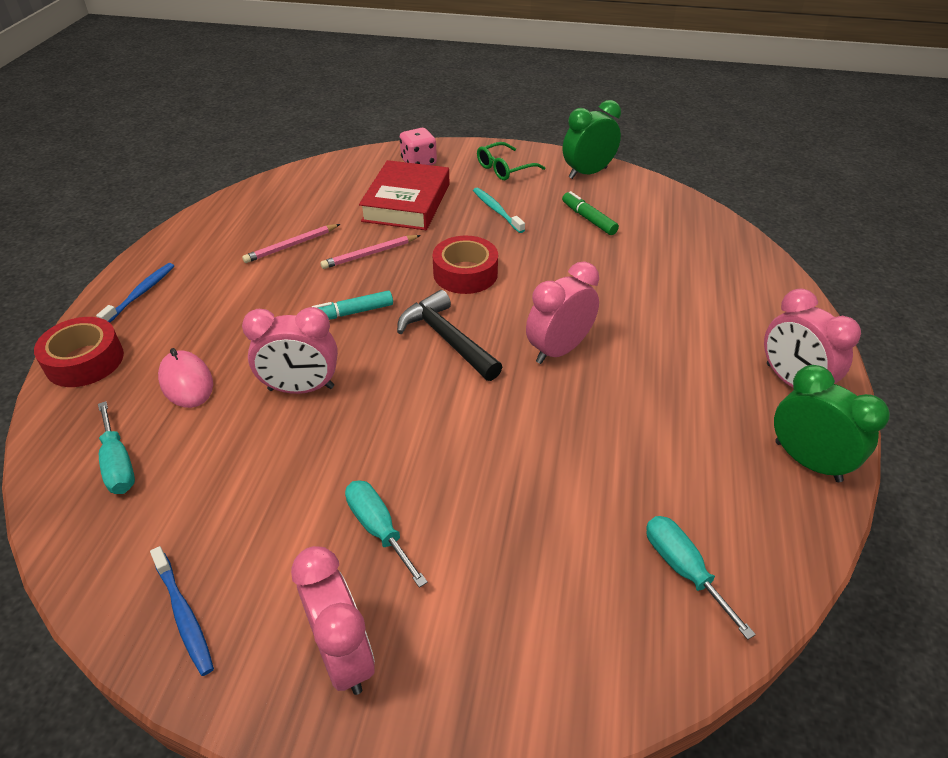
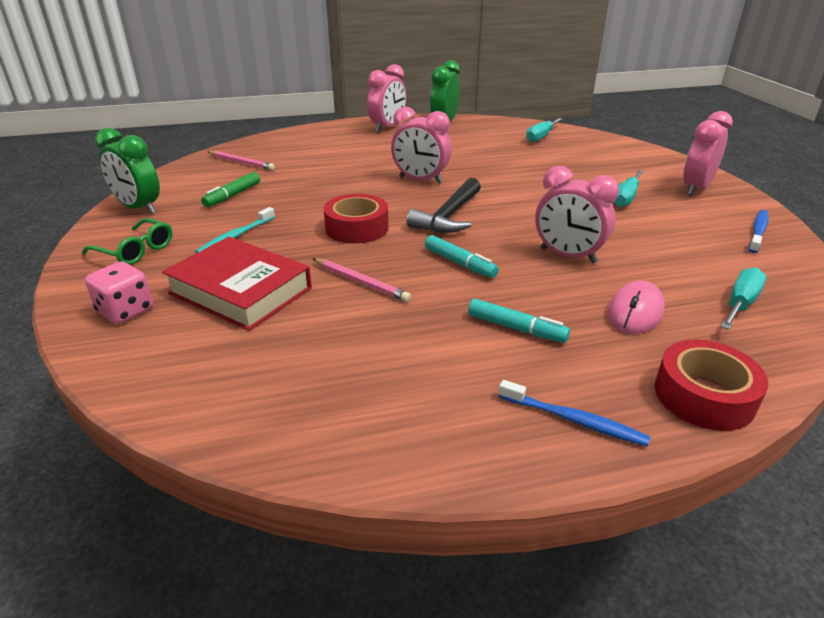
camera: 115 degrees left, 10 degrees down
blue toothbrush [96,263,174,323] -> blue toothbrush turned 150 degrees counterclockwise [499,380,650,447]
pink pencil [242,224,340,263] -> pink pencil moved to [208,151,275,170]
pink clock [242,307,338,394] -> pink clock turned 150 degrees clockwise [535,166,619,263]
red book [359,160,449,230] -> red book turned 45 degrees clockwise [162,237,312,331]
none -> turquoise marker [468,299,570,343]

